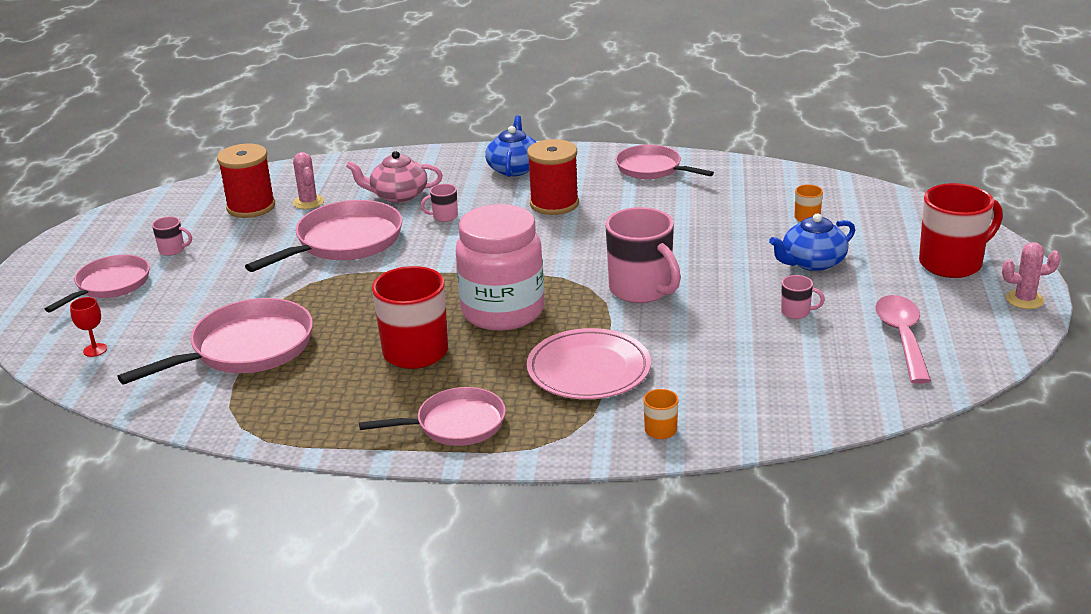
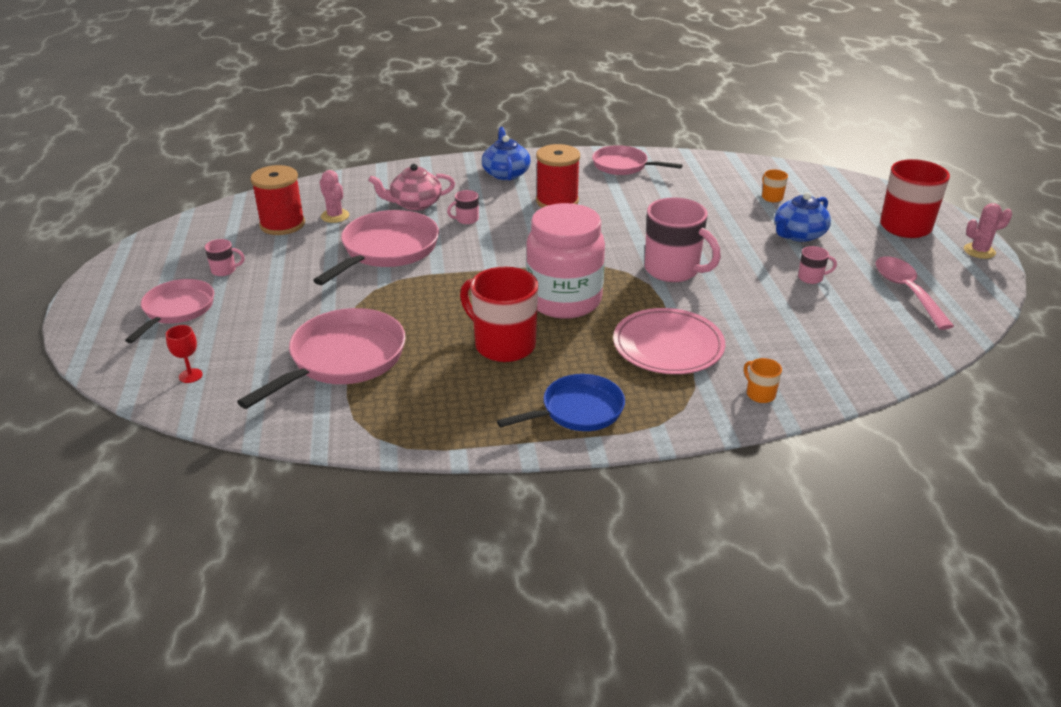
camera: 15 degrees left, 5 degrees up
pink pan [359,387,506,446] -> blue pan [497,374,625,431]

